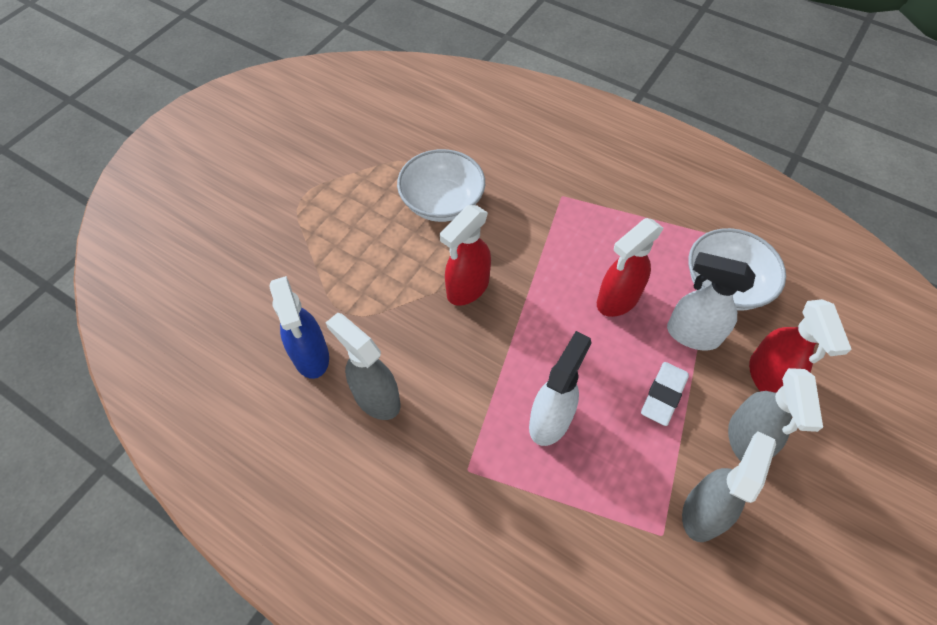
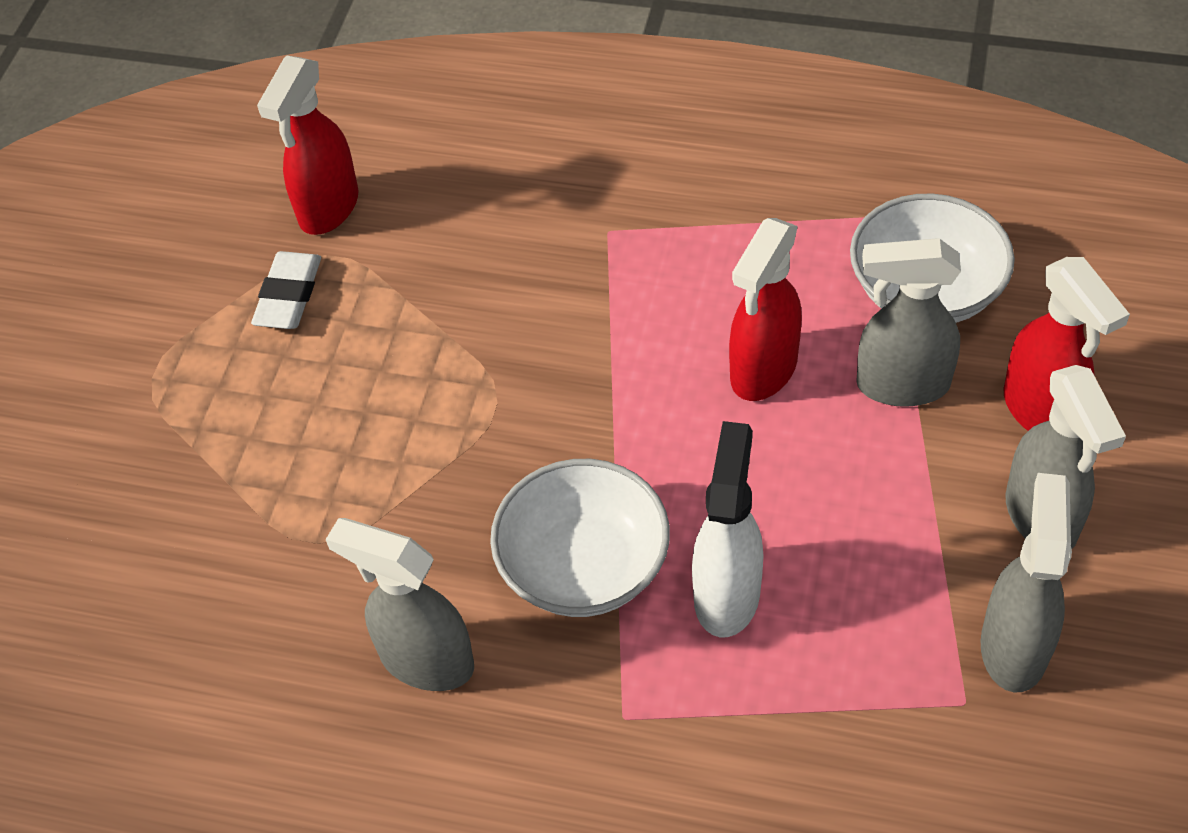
camera: 15 degrees left, 5 degrees down
blue spray bottle [270,276,329,379] -> none
white bowl [397,149,485,222] -> white bowl moved to [490,459,670,617]
red spray bottle [440,205,491,306] -> red spray bottle moved to [257,56,359,235]
white eraser [641,362,689,426] -> white eraser moved to [251,251,321,329]
white spray bottle [667,252,756,350] -> grey spray bottle [856,238,961,407]

